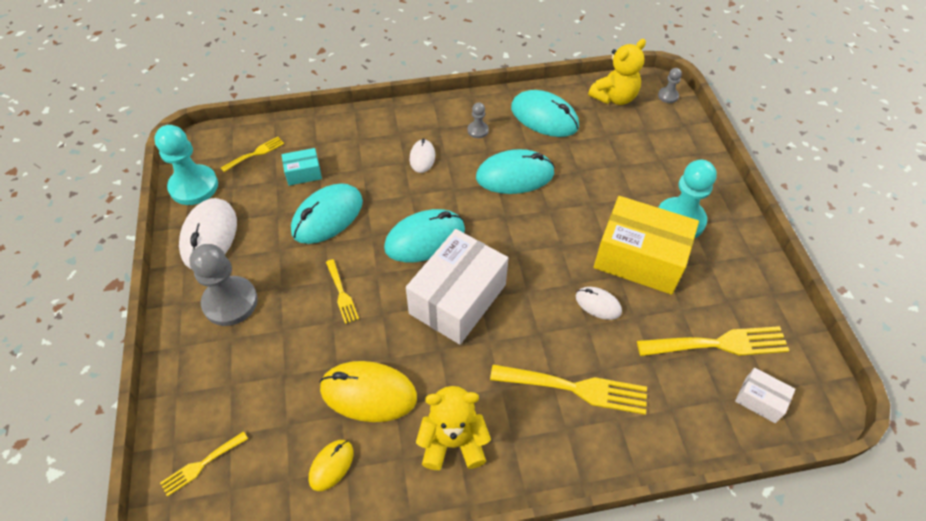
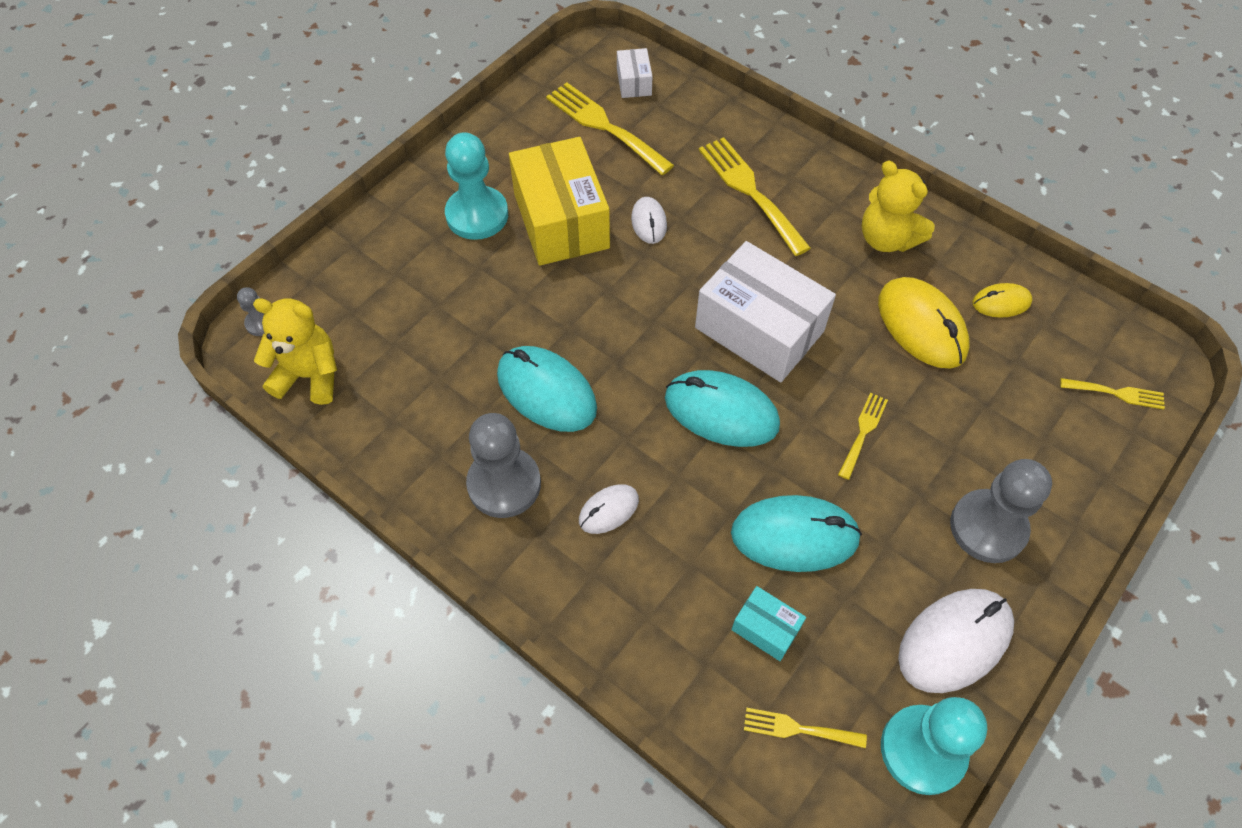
camera: 130 degrees left, 5 degrees up
white box [406,229,509,345] -> white box turned 45 degrees clockwise [695,241,836,382]
grey pawn [468,102,489,138] -> grey pawn [466,413,541,518], size x2.10
turquoise mouse [511,90,579,137] -> none

